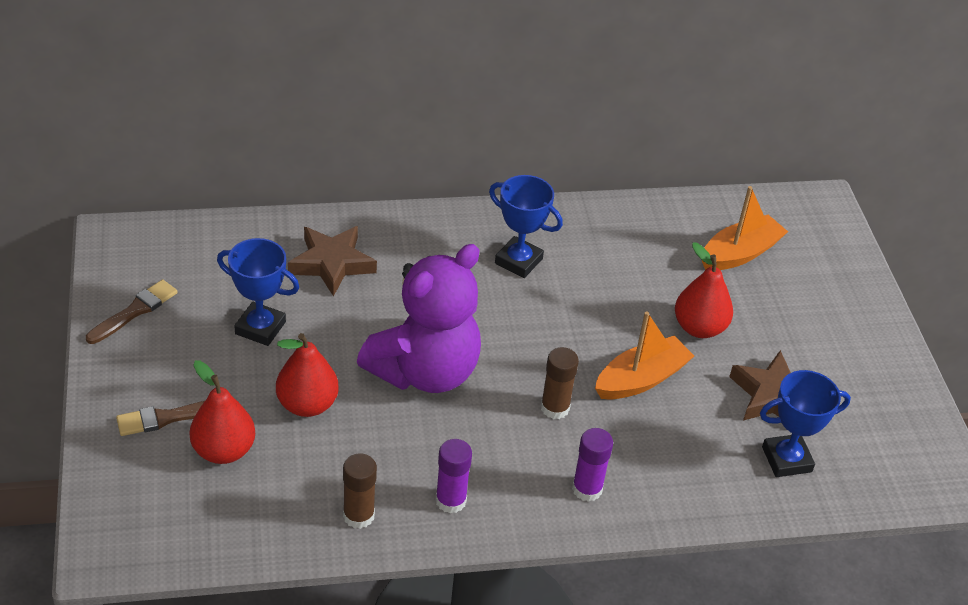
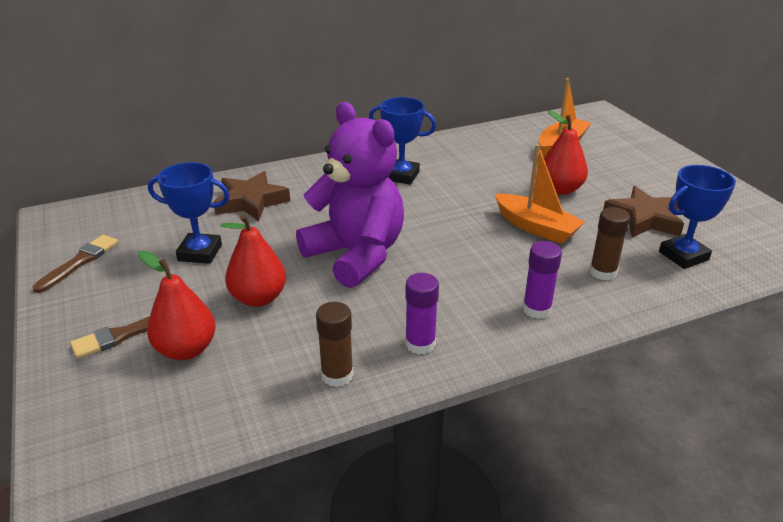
camera: 10 degrees left, 10 degrees down
purple teddy bear [357,244,481,393] -> purple teddy bear turned 75 degrees counterclockwise [296,102,404,288]
brown glue stick [541,347,579,419] -> brown glue stick moved to [589,207,630,281]
orange boat [595,311,694,399] -> orange boat turned 90 degrees clockwise [495,144,585,244]

